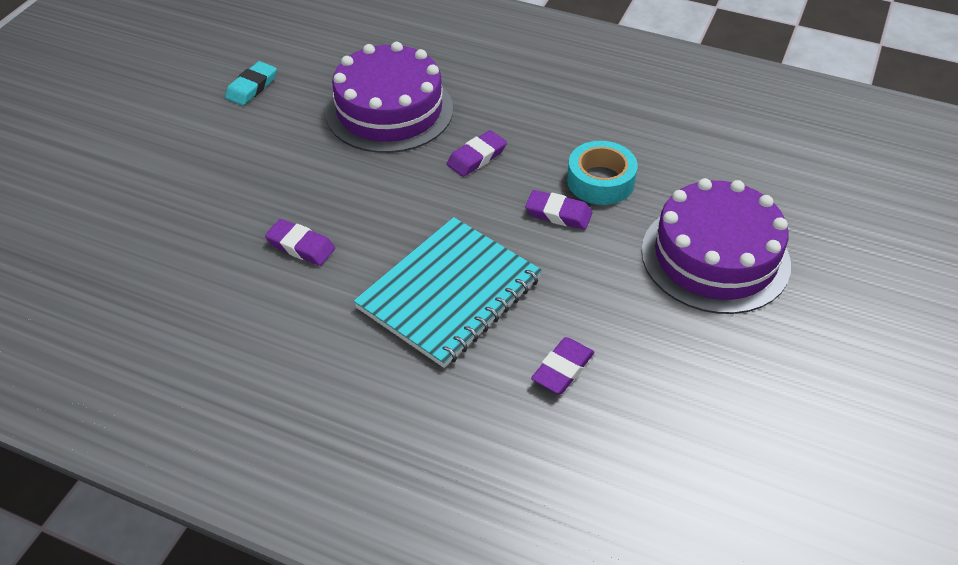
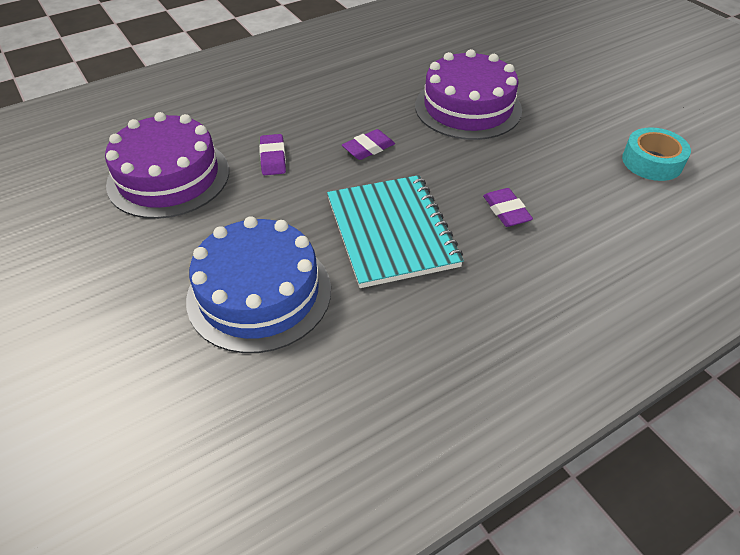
camera: 55 degrees left, 0 degrees up
turquoise eraser [225,61,277,105] -> none
purple eraser [265,219,335,266] -> blue cake [186,216,331,353]
turquoise tape [567,141,638,205] -> turquoise tape moved to [622,127,691,181]

